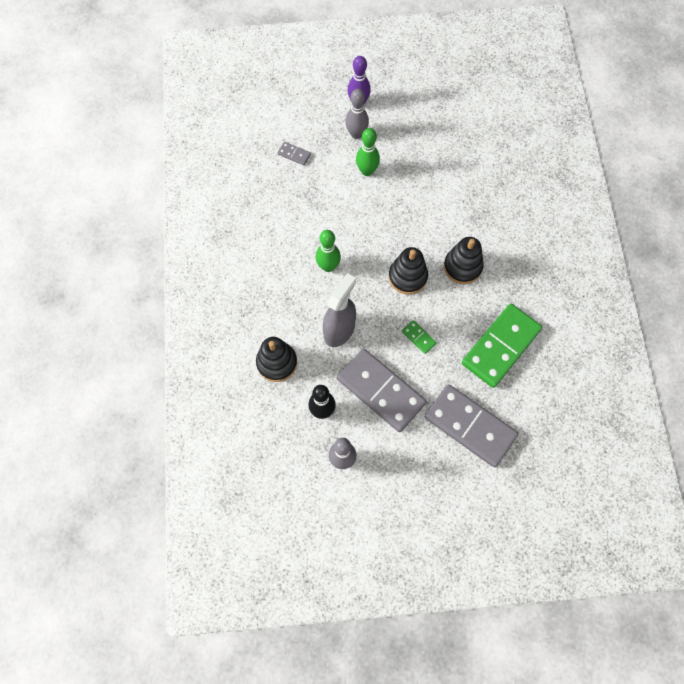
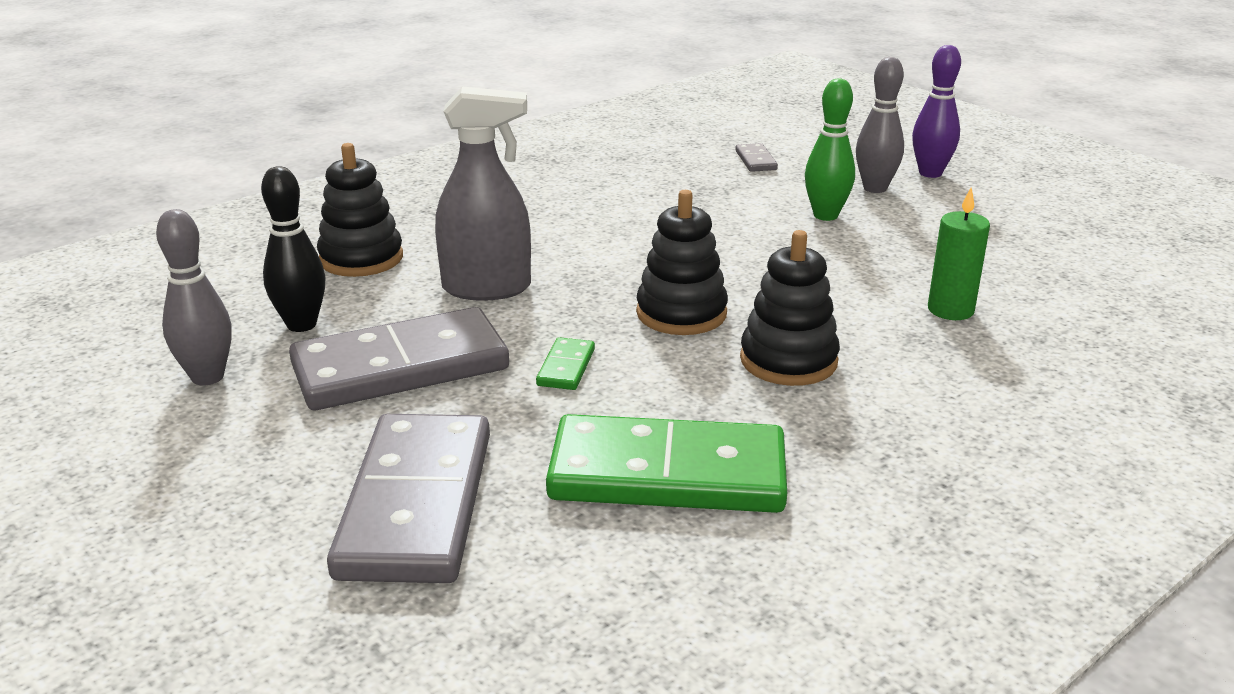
camera: 55 degrees right, 40 degrees down
green bowling pin [316,230,341,272] -> none
grey domino [337,349,427,432] -> grey domino turned 60 degrees clockwise [289,307,509,410]
none -> green candle [928,187,990,320]

